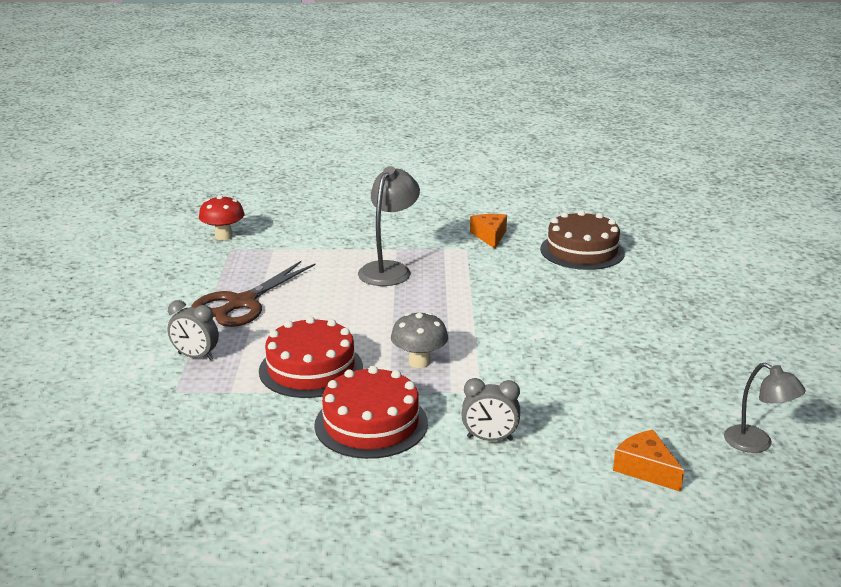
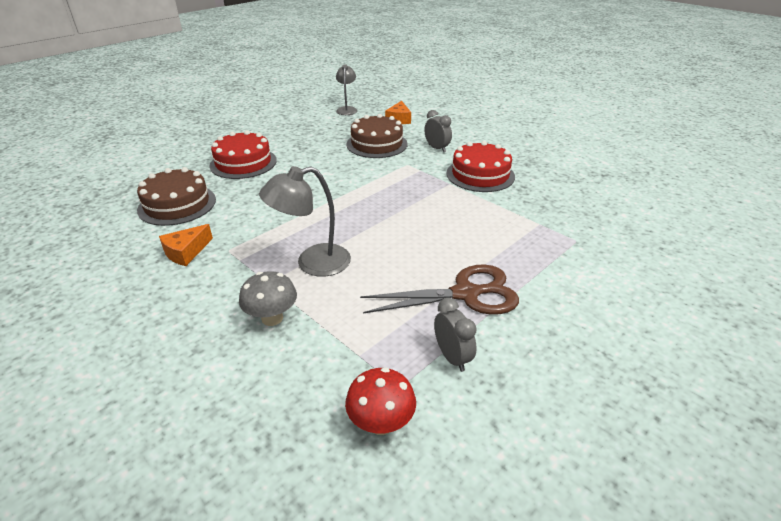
camera: 135 degrees left, 10 degrees up
grey clock [168,300,219,360] -> grey clock moved to [434,298,477,372]
red cake [259,317,363,398] -> red cake moved to [210,130,277,179]
grey mushroom [391,312,448,368] -> grey mushroom moved to [239,271,297,326]
none -> brown cake [346,114,407,158]

